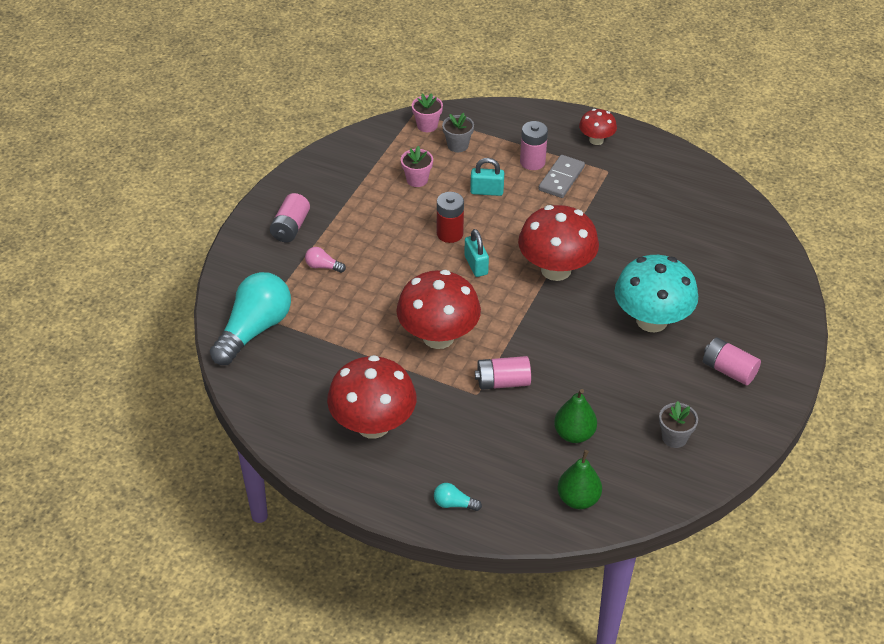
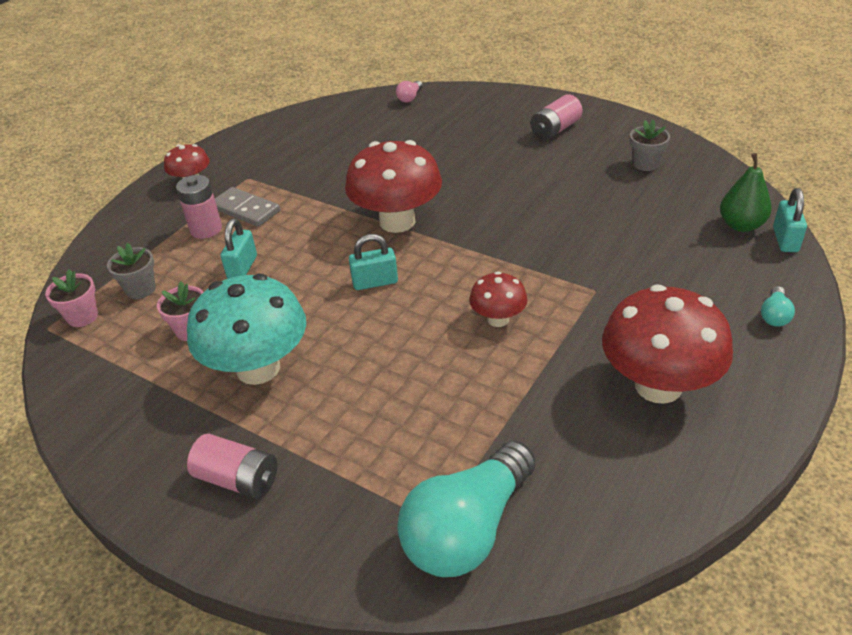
camera: 80 degrees left, 5 degrees down
turquoise light bulb [210,272,291,365] -> turquoise light bulb turned 90 degrees counterclockwise [397,441,536,577]
pink light bulb [305,247,346,273] -> pink light bulb moved to [396,81,423,103]
red mushroom [396,270,481,349] -> red mushroom [469,272,528,327], size x0.52
red battery [437,192,464,243] -> none
pink battery [475,356,531,390] -> none
green pear [554,389,597,443] -> none
turquoise mushroom [615,255,698,332] -> turquoise mushroom moved to [187,274,306,385]
none -> turquoise padlock [773,188,807,252]

